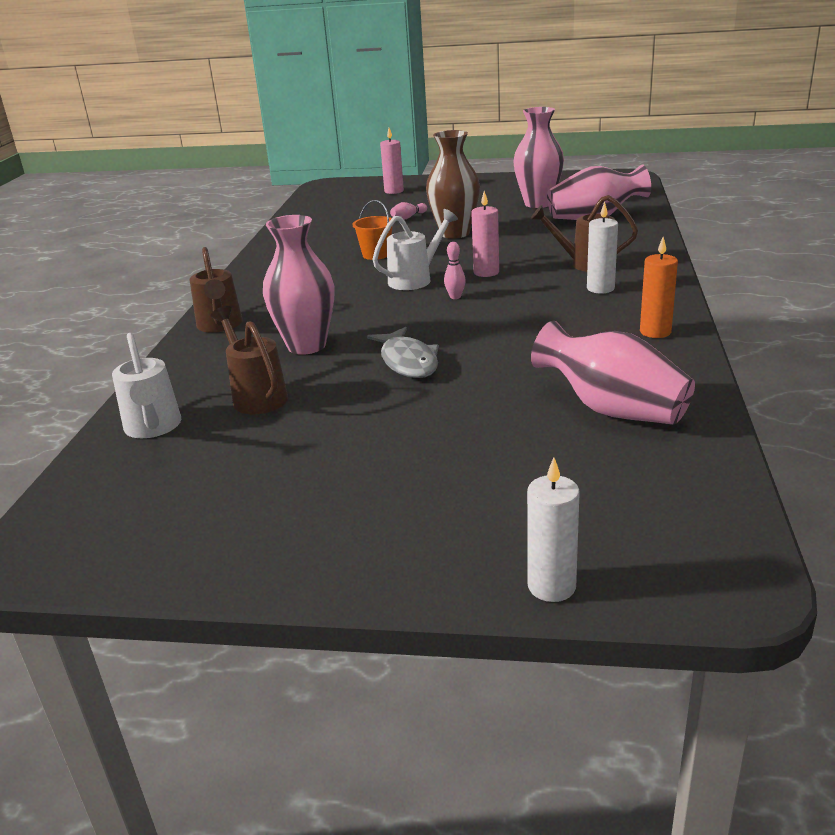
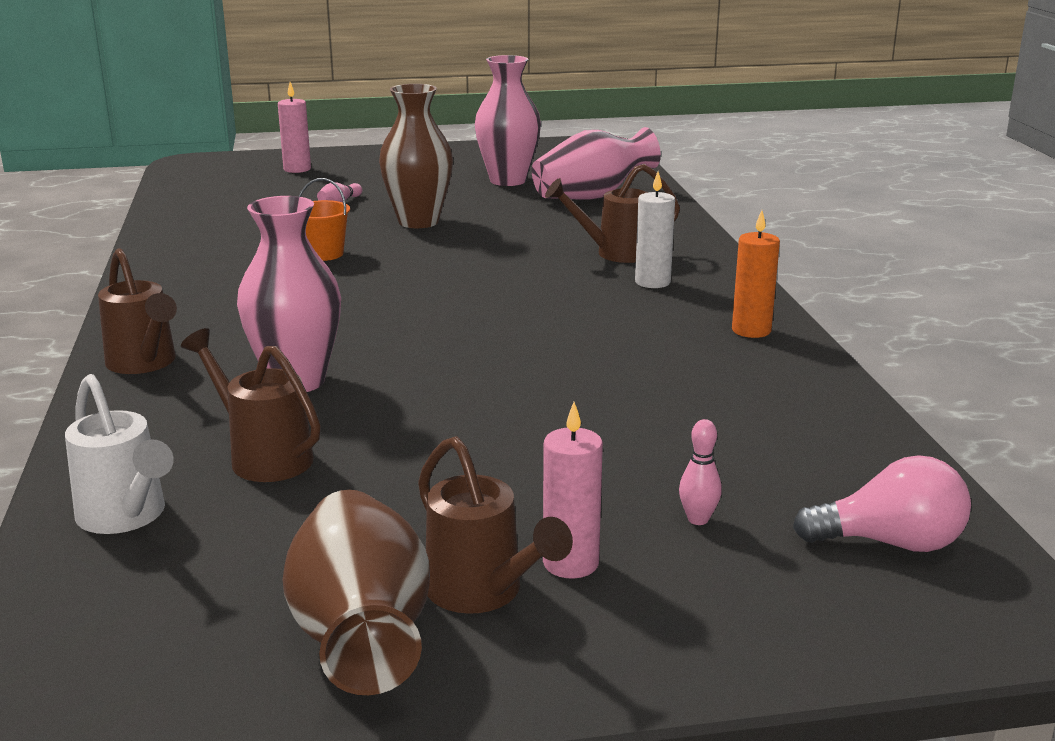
camera: 20 degrees left, 5 degrees down
grey fish [367,327,439,378] -> none
white watering can [372,209,458,290] -> none
pink bowling pin [444,242,466,299] -> pink bowling pin moved to [679,419,722,525]
pink candle [471,191,499,277] -> pink candle moved to [543,402,603,579]
white candle [527,458,580,602] -> none
pink vase [531,321,695,425] -> none
none -> brown vase [282,490,430,695]
none -> brown watering can [418,436,573,614]
none -> pink light bulb [793,455,971,552]

